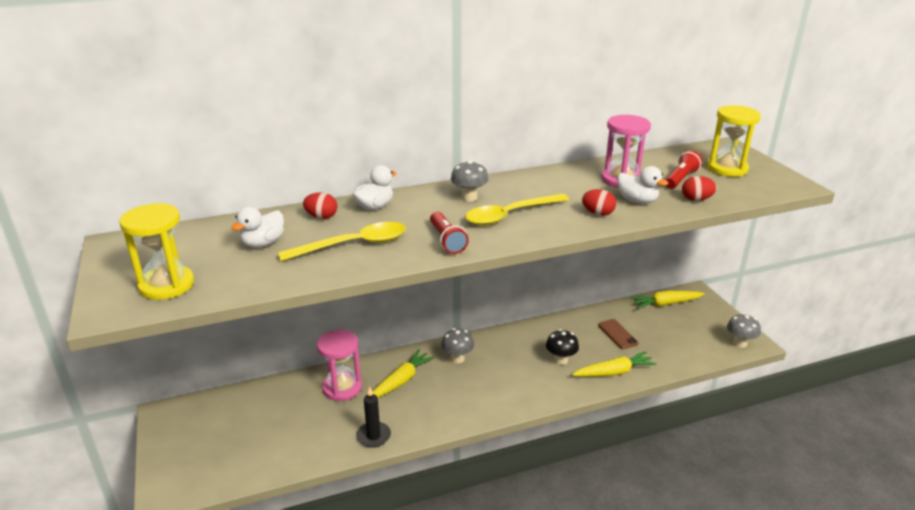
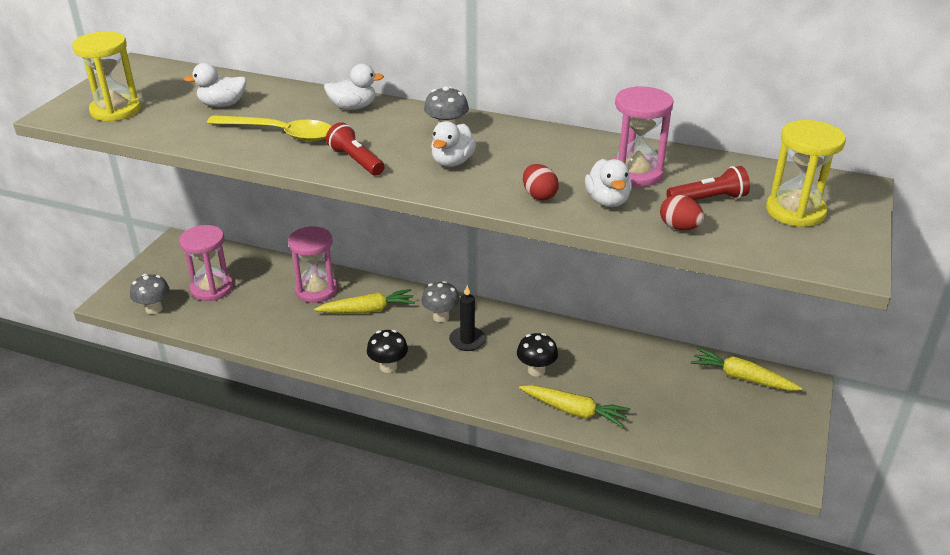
camera: 40 degrees right, 5 degrees up
red egg [303,193,337,219] -> none
black candle [356,387,391,448] -> black candle moved to [449,285,486,351]
red flashlight [430,211,469,254] -> red flashlight turned 120 degrees clockwise [326,122,385,176]
yellow spoon [465,193,569,226] -> white duck [431,121,476,167]
brown phone [598,319,638,349] -> none
grey mushroom [727,313,761,348] -> grey mushroom moved to [130,274,170,314]
none -> pink hourglass [179,225,233,301]
none -> black mushroom [367,330,408,373]

